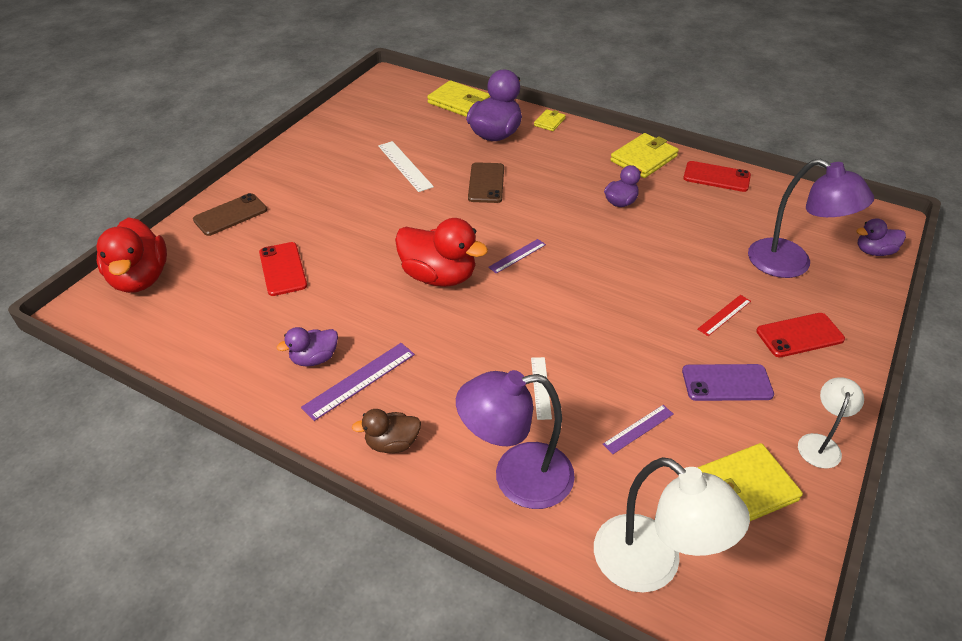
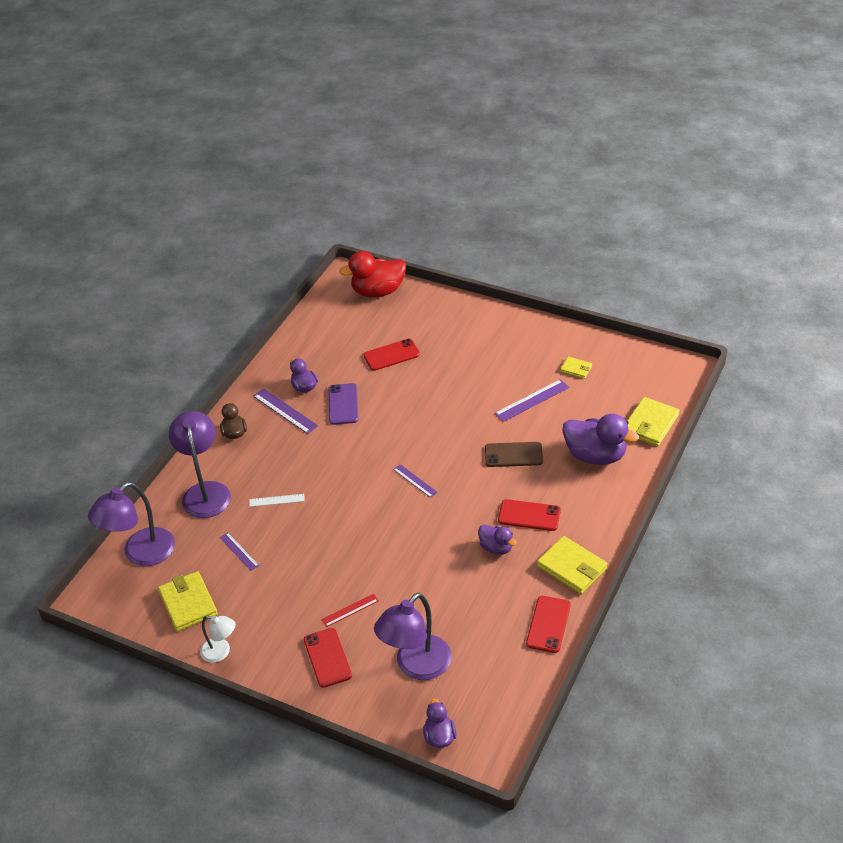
camera: 90 degrees right, 0 degrees up
brown phone [193,193,267,236] -> none
white ruler [378,141,434,192] -> purple ruler [495,379,569,422]
red duck [395,218,488,287] -> none
yellow wallet [534,109,566,131] -> yellow wallet moved to [560,356,592,379]
white lamp [594,457,750,593] -> purple lamp [88,482,175,566]
purple phone [682,364,774,401] -> purple phone moved to [329,383,358,425]
red ruler [698,295,751,336] -> red ruler turned 75 degrees counterclockwise [321,594,379,627]
none -> red phone [498,499,561,531]

